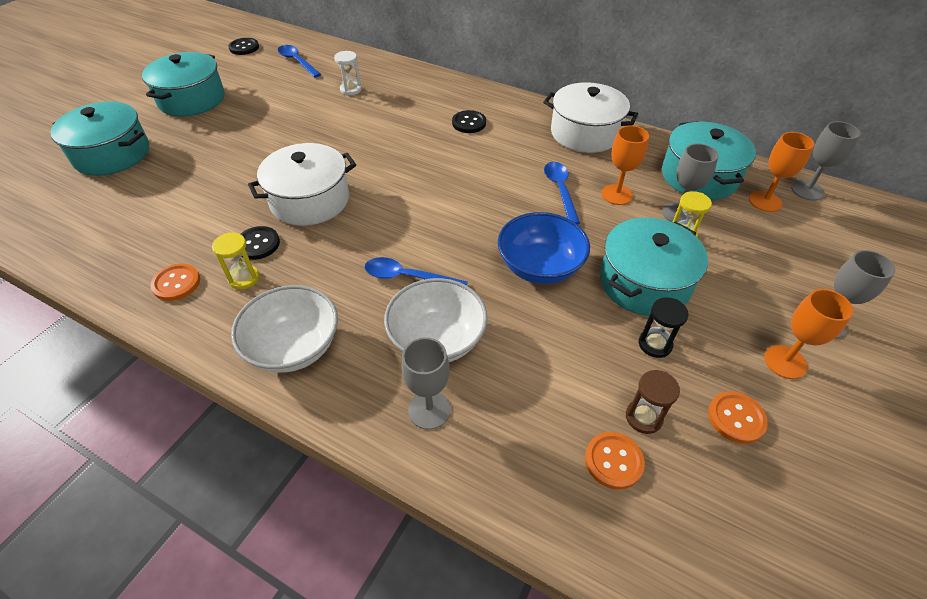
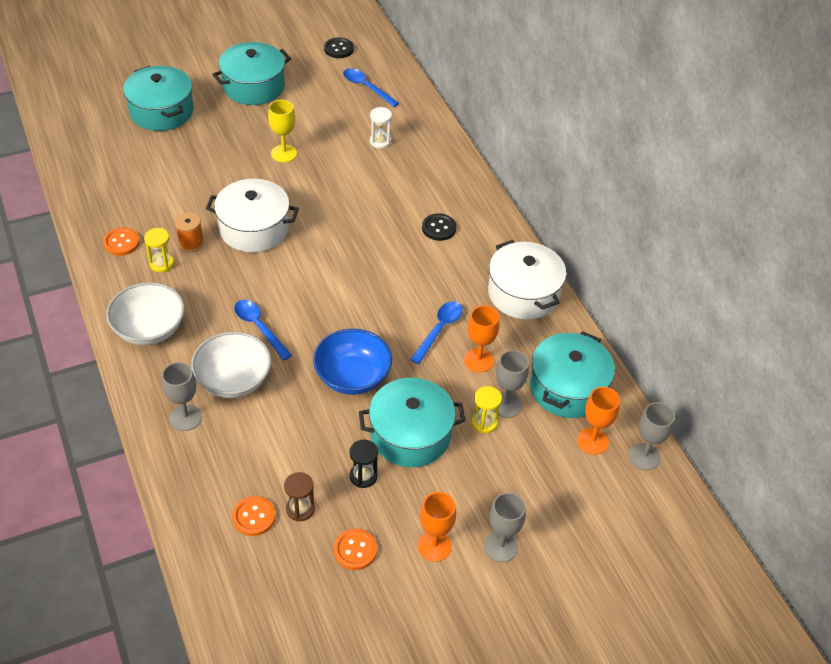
camera: 35 degrees right, 0 degrees up
black button [241,226,280,260] -> orange spool [175,212,204,252]
blue spoon [278,45,321,78] -> blue spoon turned 45 degrees counterclockwise [343,68,399,107]
none -> yellow goblet [268,100,297,162]

